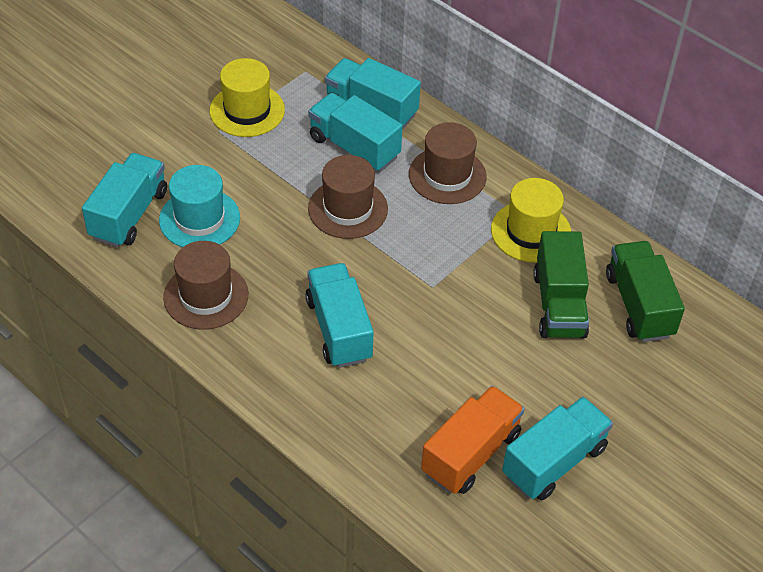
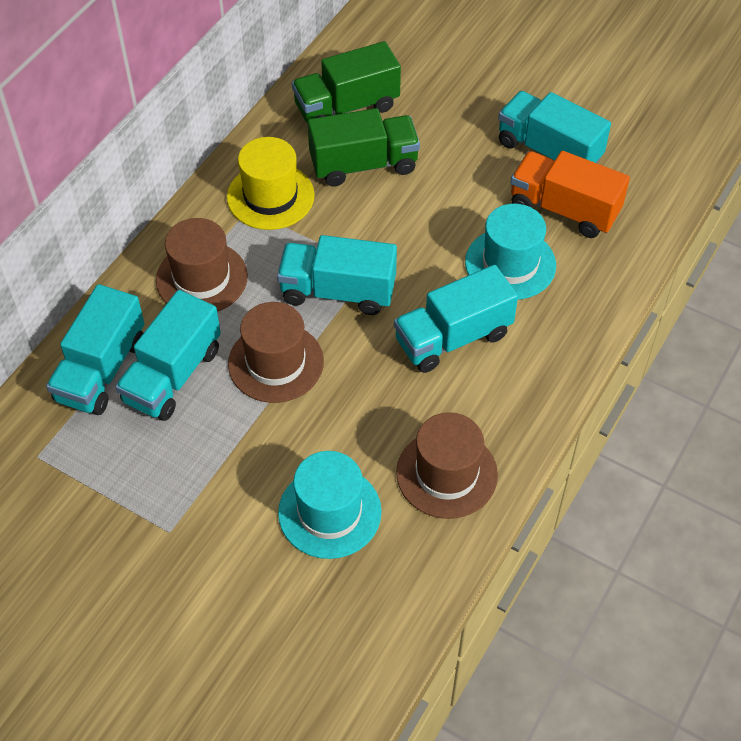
camera: 100 degrees left, 5 degrees up
turquoise truck [82,153,167,247] -> turquoise truck moved to [277,235,397,315]
yellow hat [210,58,285,137] -> none
none -> turquoise hat [465,204,556,300]

